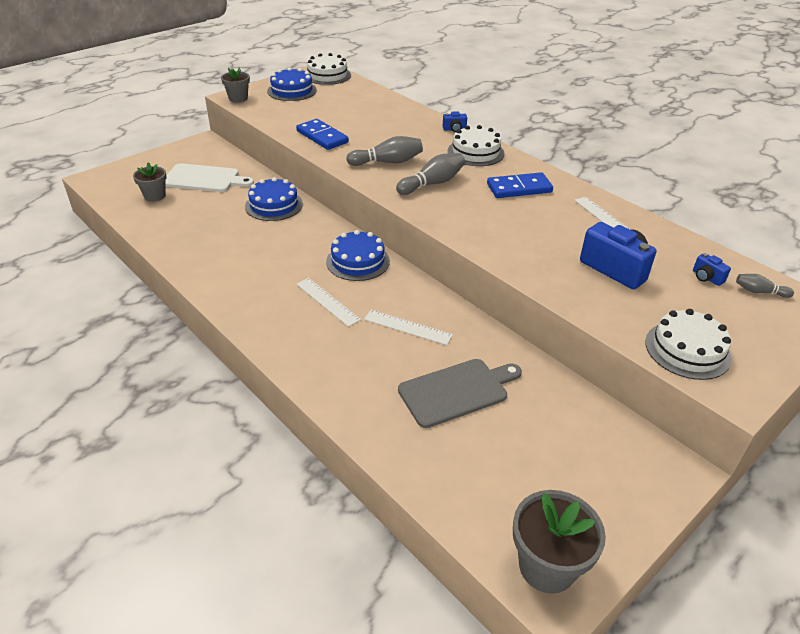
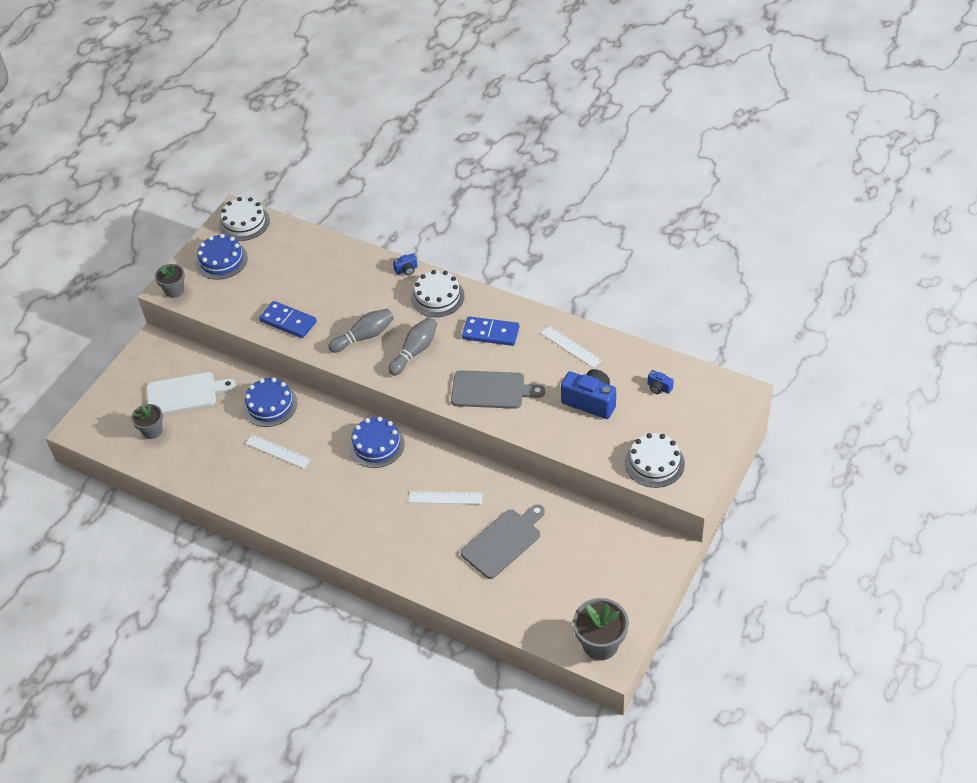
camera: 15 degrees left, 10 degrees up
white ruler [296,278,361,327] -> white ruler moved to [245,434,311,469]
blue domino [487,172,553,198] -> blue domino turned 45 degrees clockwise [462,317,519,346]
grey bowling pin [736,274,794,298] -> none
none -> grey cutting board [451,370,545,409]

